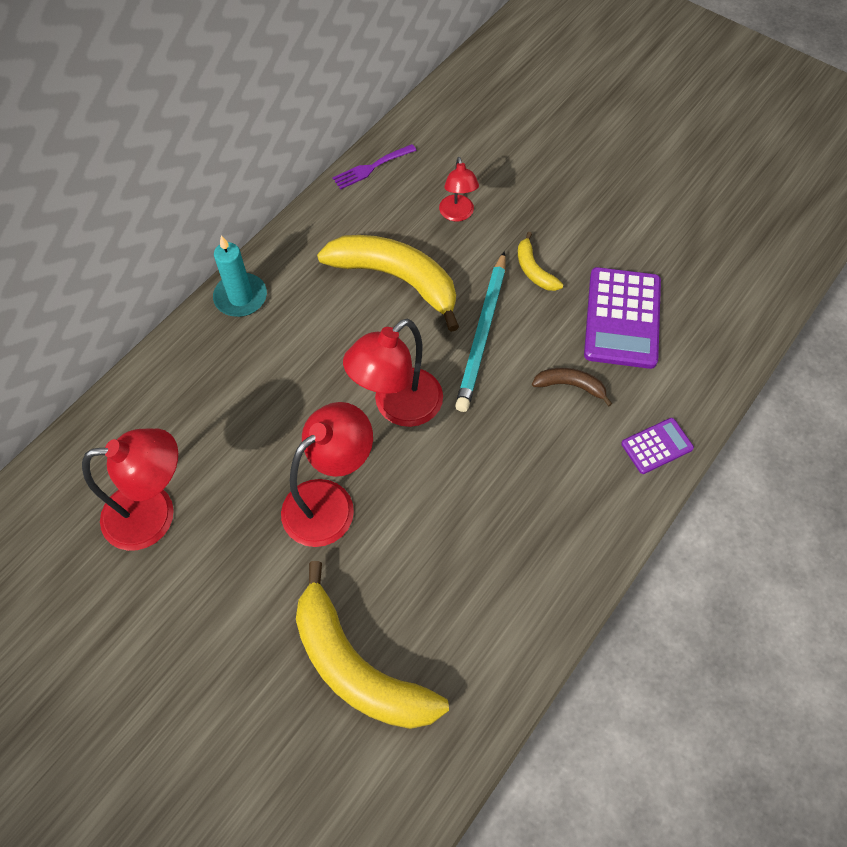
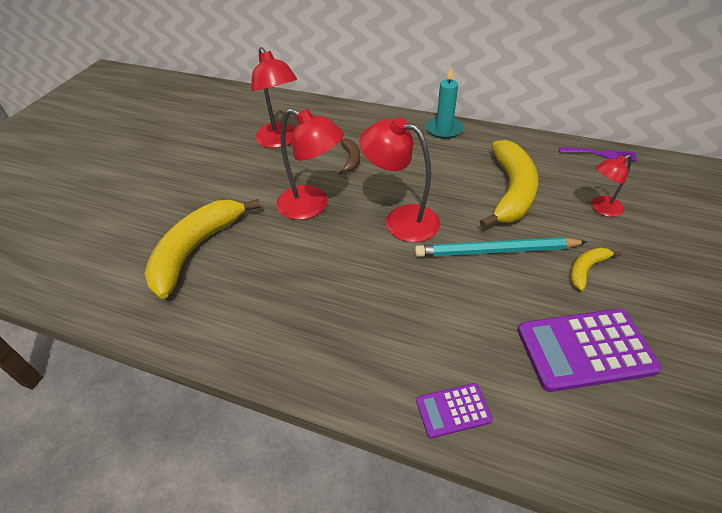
camera: 75 degrees right, 15 degrees down
purple fork [332,144,417,189] -> purple fork turned 150 degrees clockwise [559,147,638,162]
brown banana [532,368,612,406] -> brown banana moved to [339,138,360,175]
purple calculator [621,418,694,474] -> purple calculator turned 120 degrees clockwise [416,383,493,438]

